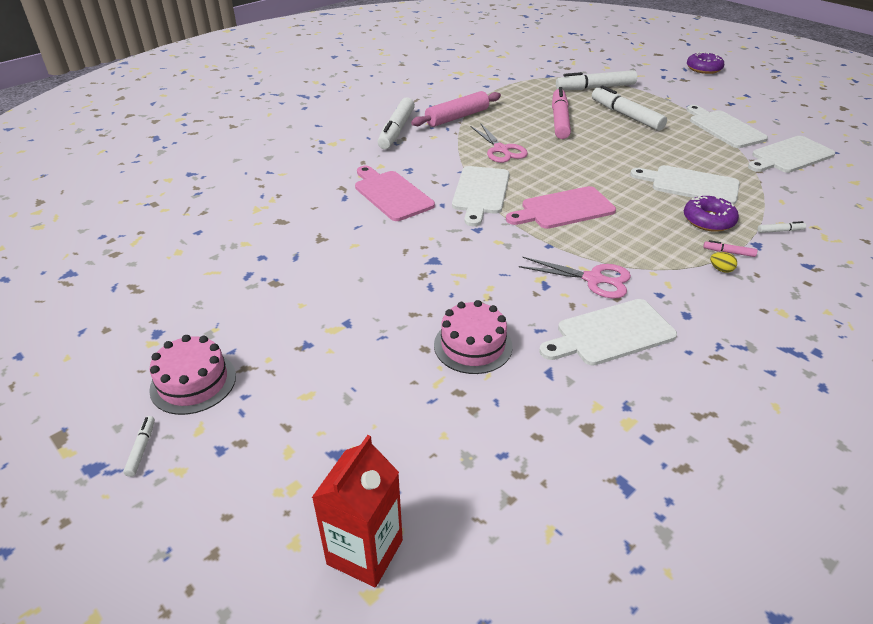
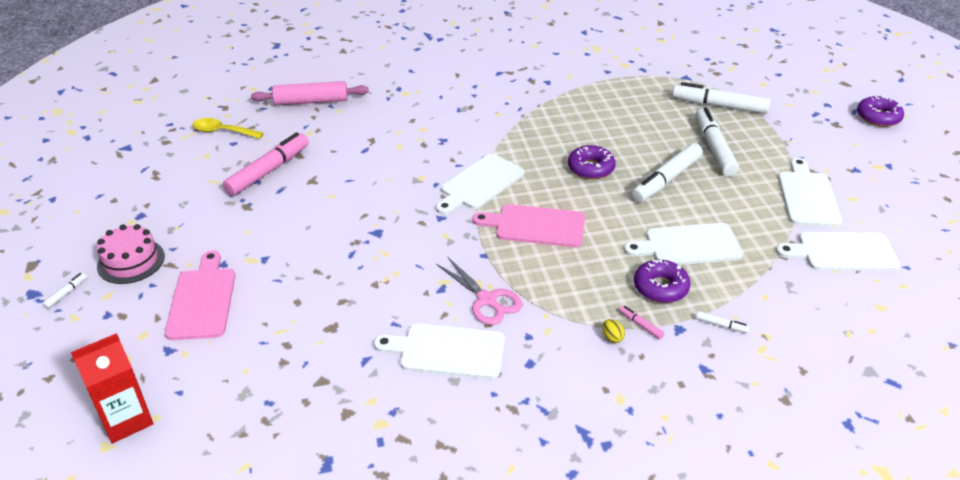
camera: 30 degrees right, 0 degrees up
pink cutting board [355,166,435,221] -> pink cutting board moved to [165,251,235,340]
white marker [378,97,415,149] -> white marker moved to [631,143,703,202]
pink rolling pin [411,91,501,127] -> pink rolling pin moved to [251,81,369,105]
pink cake [434,300,513,374] -> none
pink scissors [471,123,528,163] -> none
pink marker [552,87,571,139] -> pink marker moved to [223,132,309,196]
white cutting board [630,165,740,205] -> white cutting board turned 60 degrees counterclockwise [624,223,743,265]
none -> yellow spoon [192,118,264,139]
none -> purple donut [568,145,615,179]

